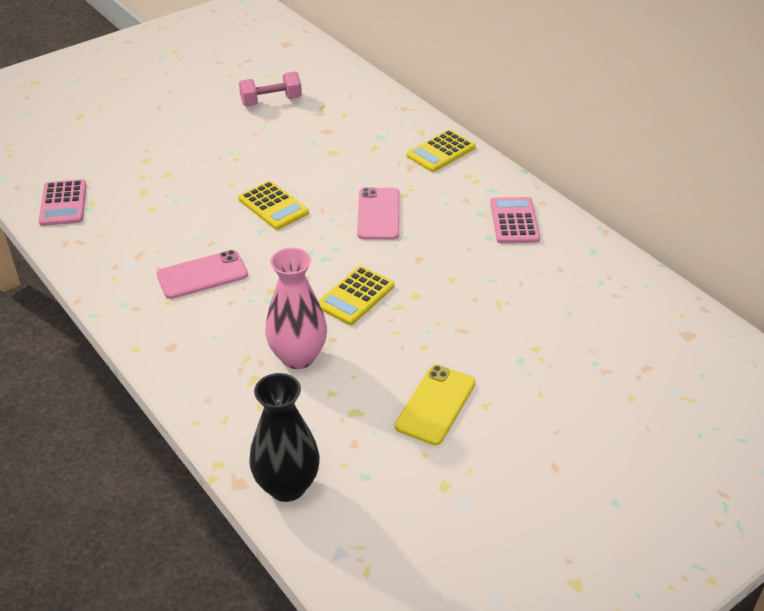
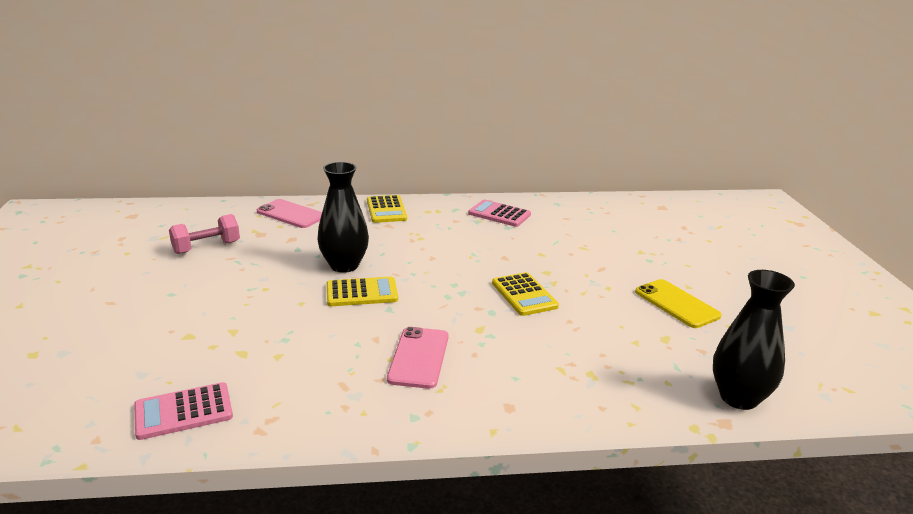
camera: 60 degrees left, 15 degrees down
pink calculator [39,179,87,226] -> pink calculator turned 135 degrees clockwise [134,382,233,440]
pink dumbbell [239,72,302,106] -> pink dumbbell turned 45 degrees clockwise [169,214,240,254]
pink vase [265,248,327,369] -> none
pink phone [357,187,400,240] -> pink phone moved to [257,199,322,228]
none -> black vase [317,162,369,273]

